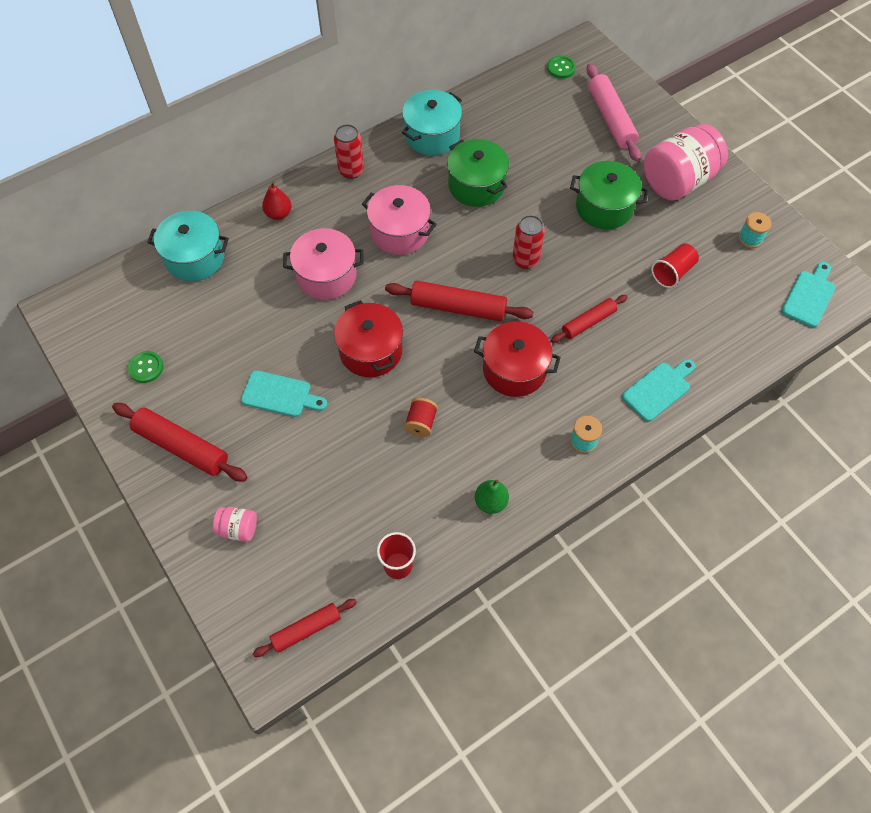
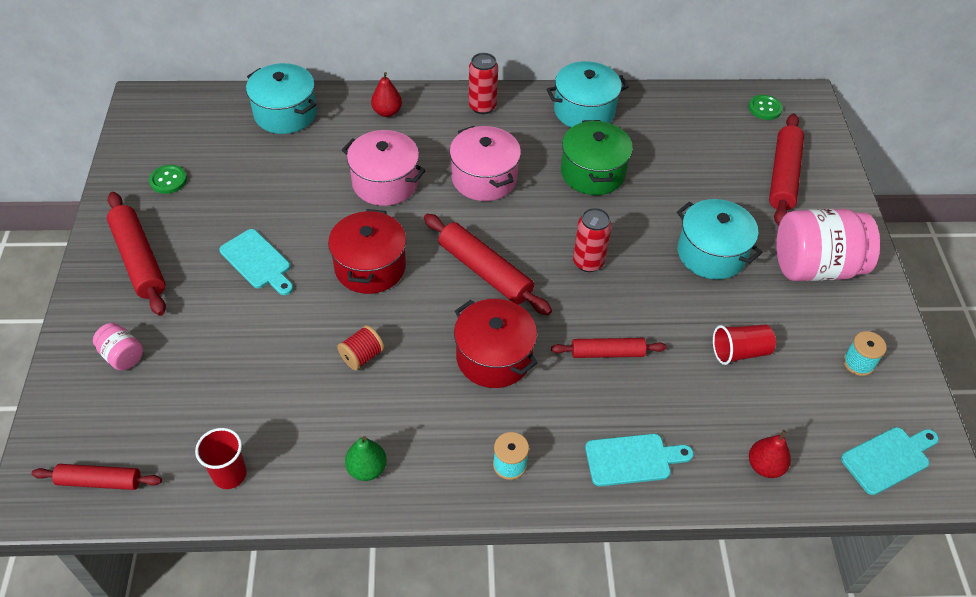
camera: 30 degrees right, 10 degrees down
green pot [570,161,648,229] -> turquoise pot [677,199,762,279]
pink rolling pin [586,64,641,162] -> red rolling pin [769,114,804,225]
none -> red pear [749,430,791,478]

